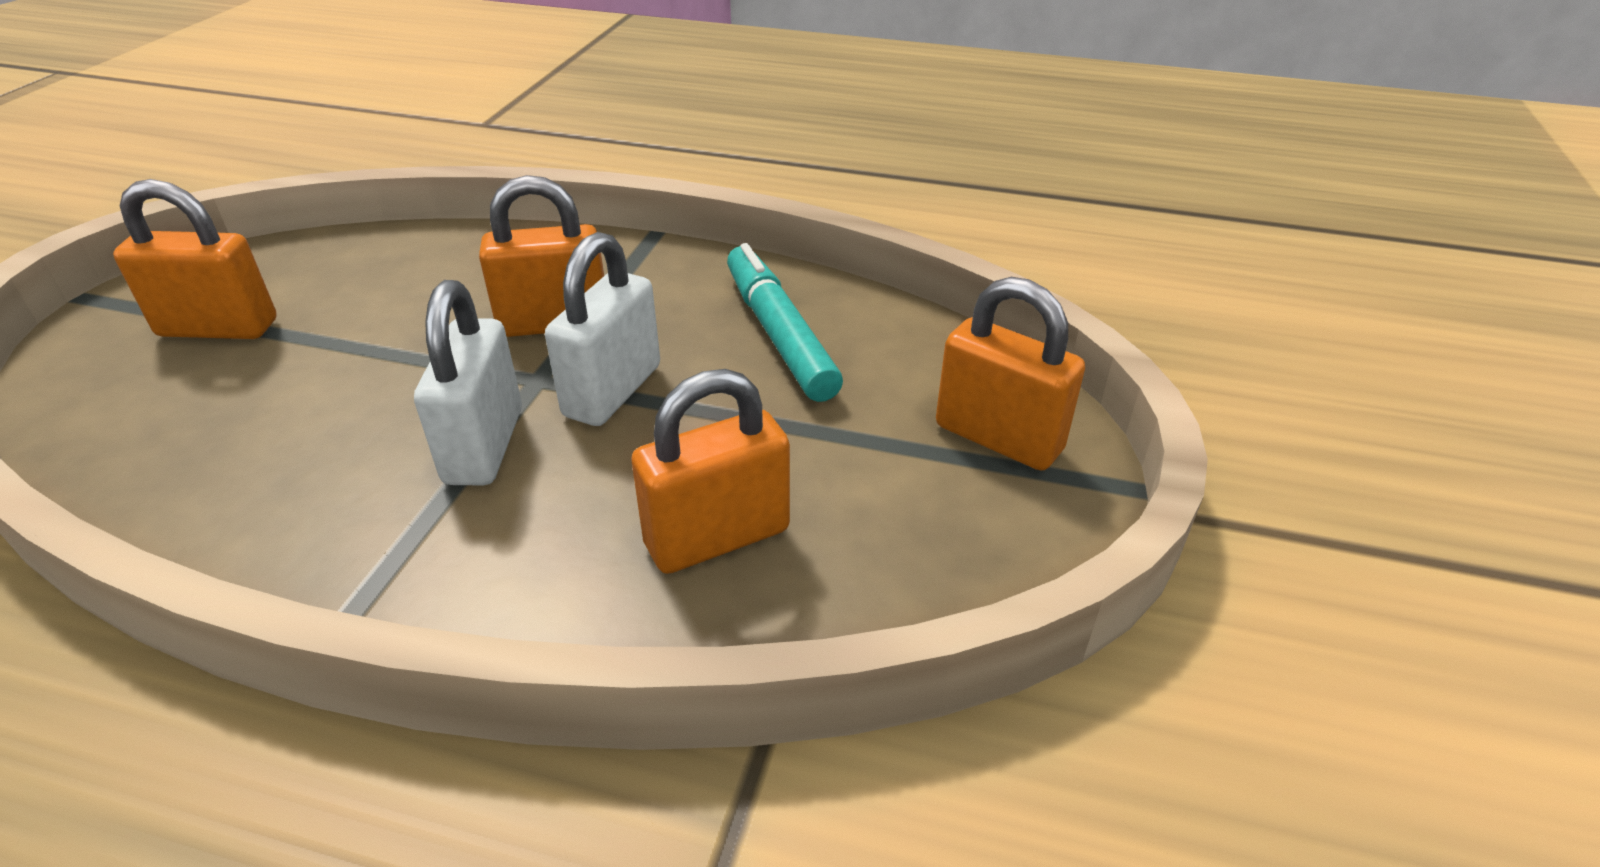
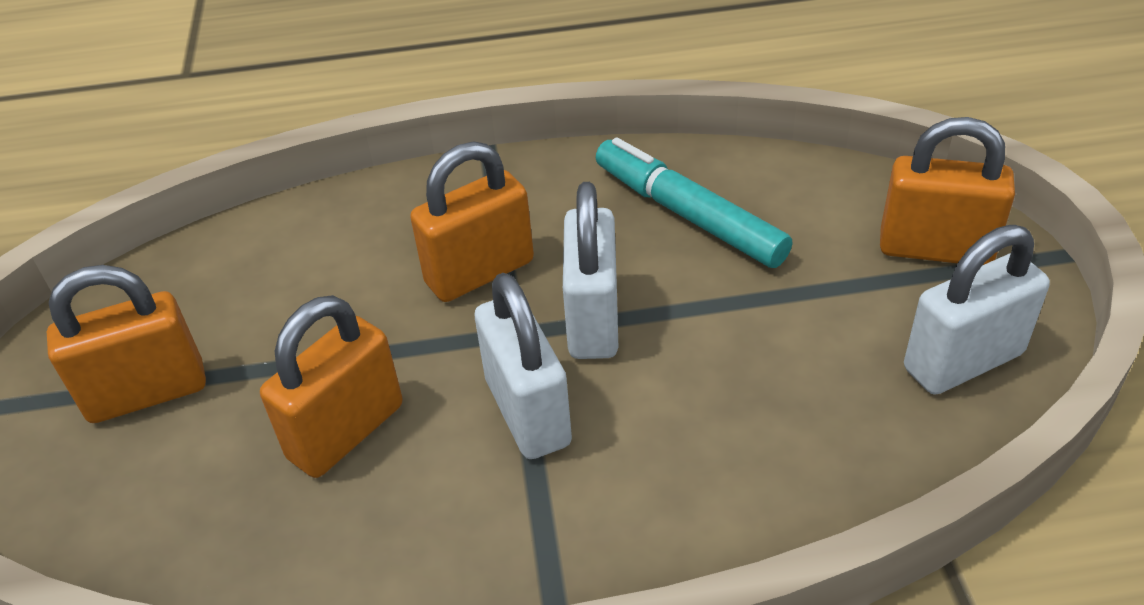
camera: 20 degrees left, 5 degrees up
orange padlock [631,369,790,574] -> orange padlock moved to [260,295,403,478]
none -> white padlock [904,225,1050,395]

